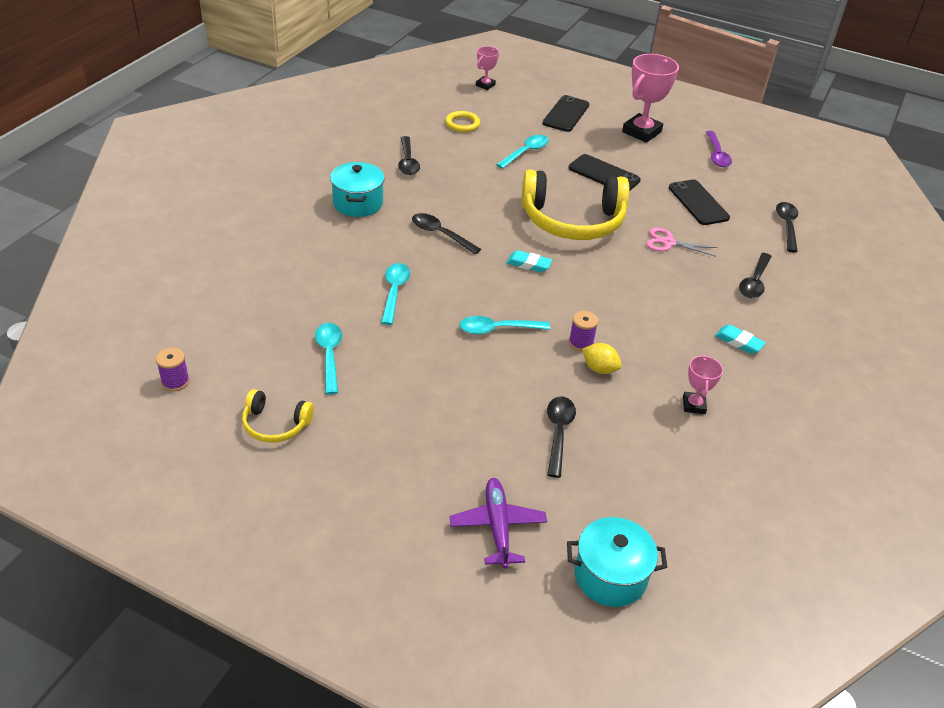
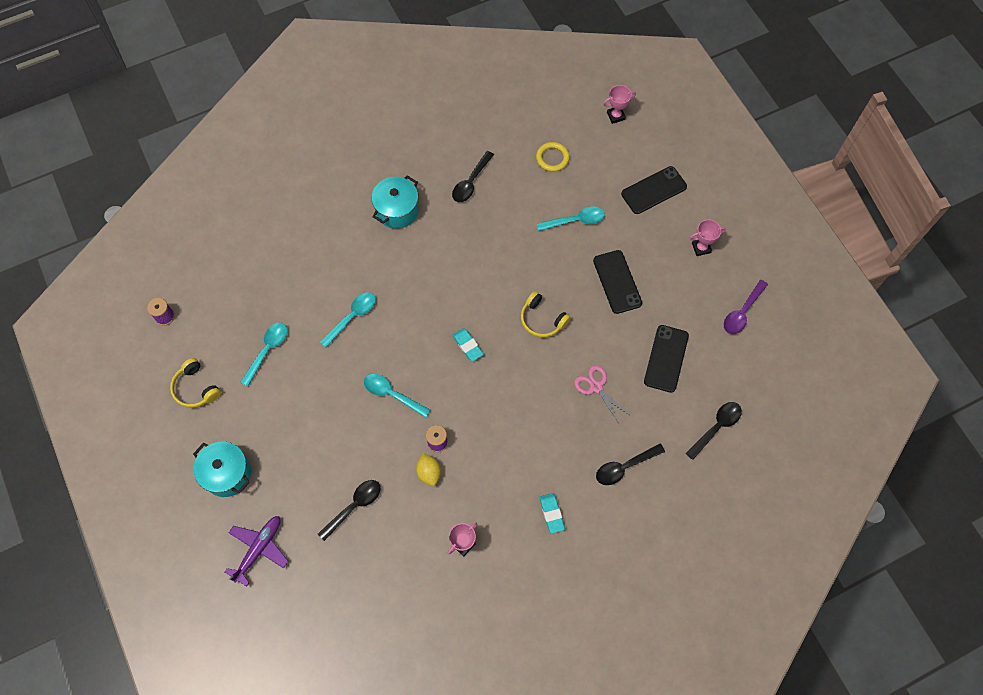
camera: 40 degrees right, 25 degrees up
black spoon [412,213,481,255] -> none
yellow headphones [521,170,629,240] -> yellow headphones [521,291,571,338], size x0.48
turquoise pot [567,517,667,607] -> turquoise pot moved to [193,442,251,497]
pink trophy [622,54,679,143] -> pink trophy [690,219,726,256], size x0.52

